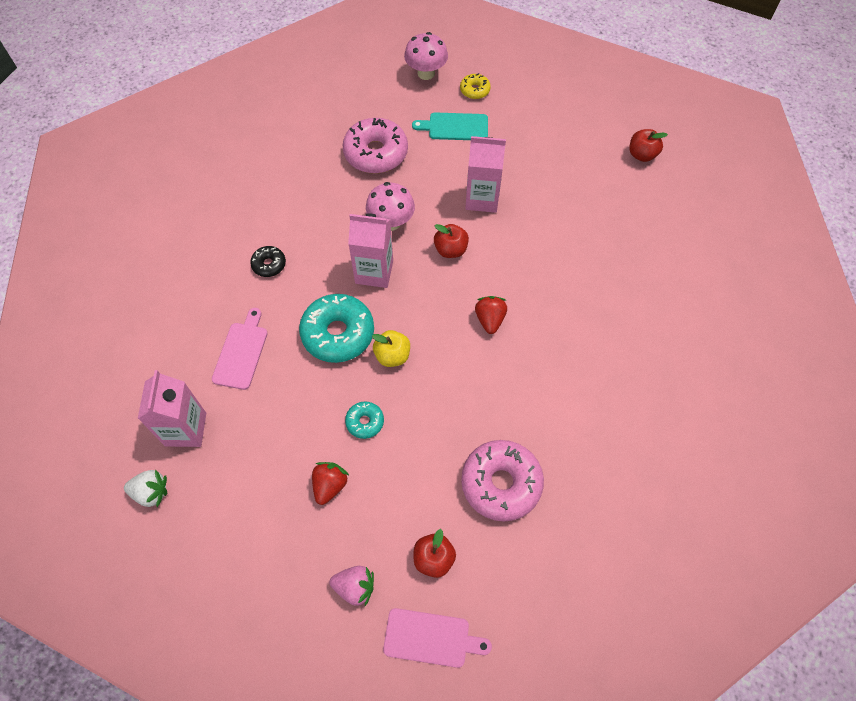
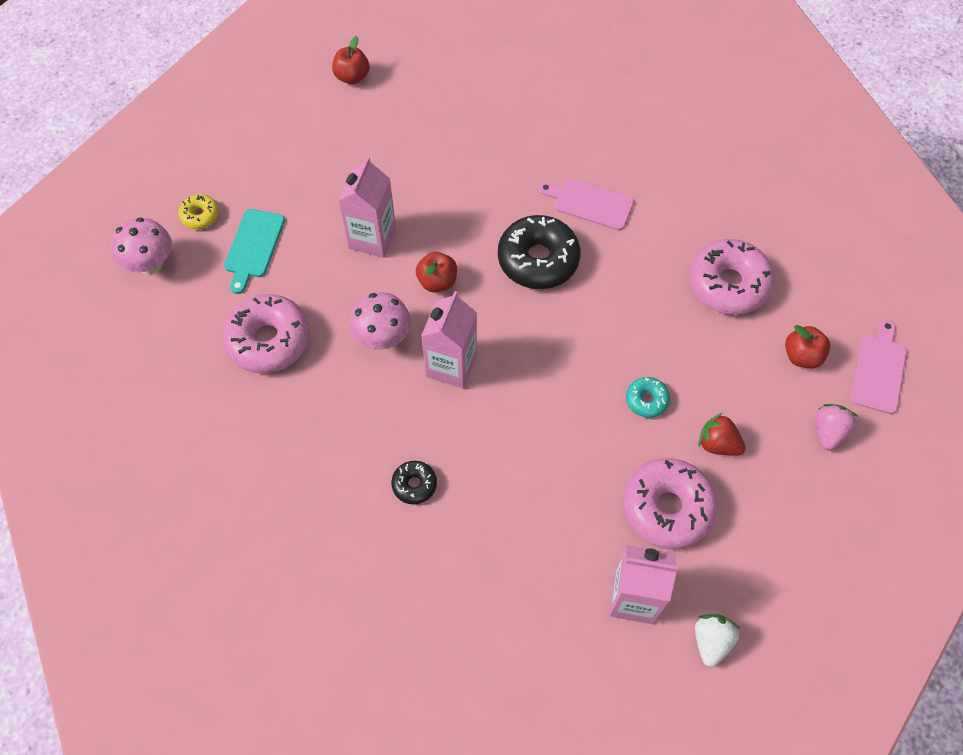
camera: 80 degrees left, 0 degrees up
pink cutting board [212,308,268,390] -> pink cutting board moved to [538,178,634,231]
turquoise donut [299,294,374,363] -> none
yellow apple [372,330,410,367] -> none
red strawberry [475,296,507,334] -> black donut [498,215,581,289]
none -> pink donut [623,458,718,549]

